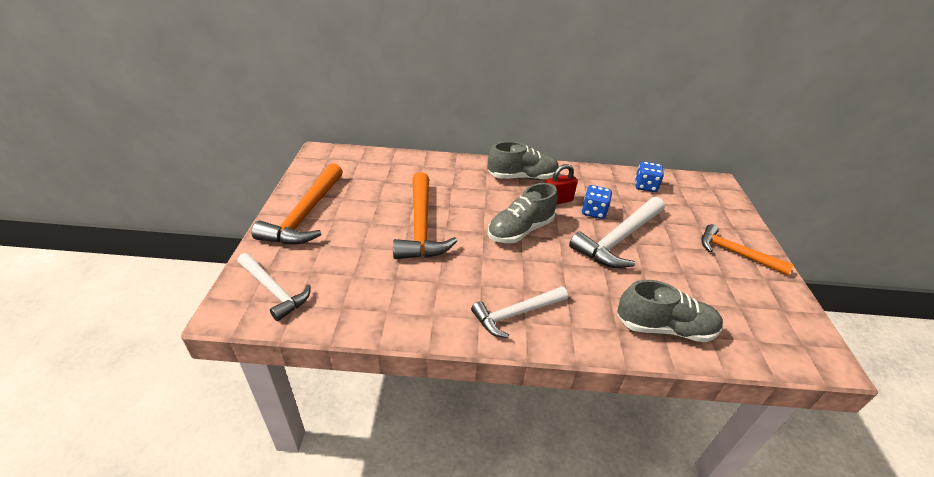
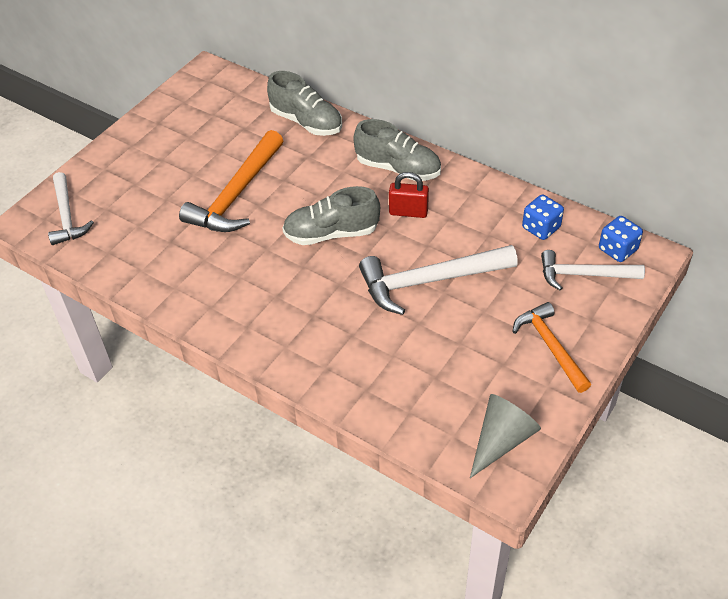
camera: 35 degrees right, 10 degrees up
orange hammer [252,163,343,244] -> none
white hammer [471,286,568,338] -> white hammer moved to [541,250,645,291]
blue dice [582,185,612,219] -> blue dice moved to [599,216,643,262]
grey shoe [617,280,723,342] -> grey shoe moved to [267,71,342,136]
none -> grey cone [470,394,541,478]

